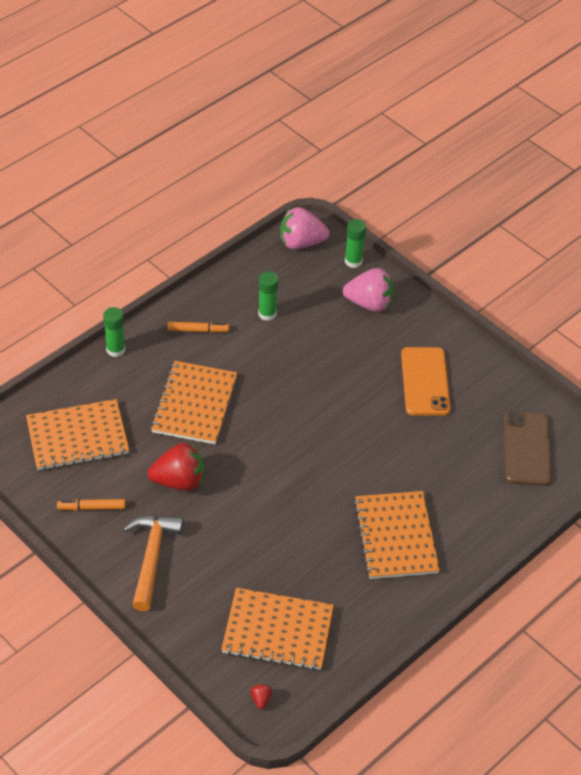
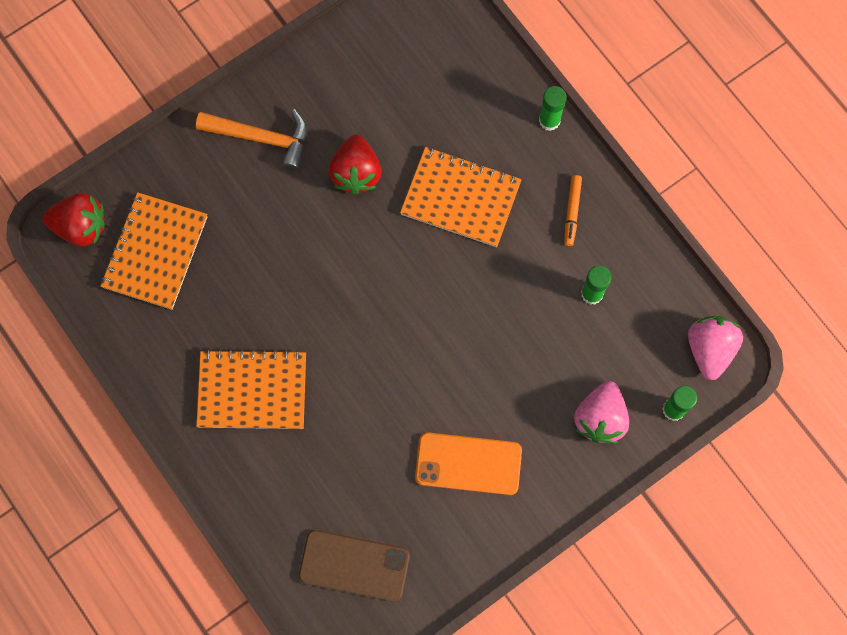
camera: 100 degrees right, 25 degrees up
orange notebook [26,399,129,470] -> none
orange marker [57,499,125,511] -> none
red strawberry [251,684,272,709] -> red strawberry [42,193,105,247], size x2.46

